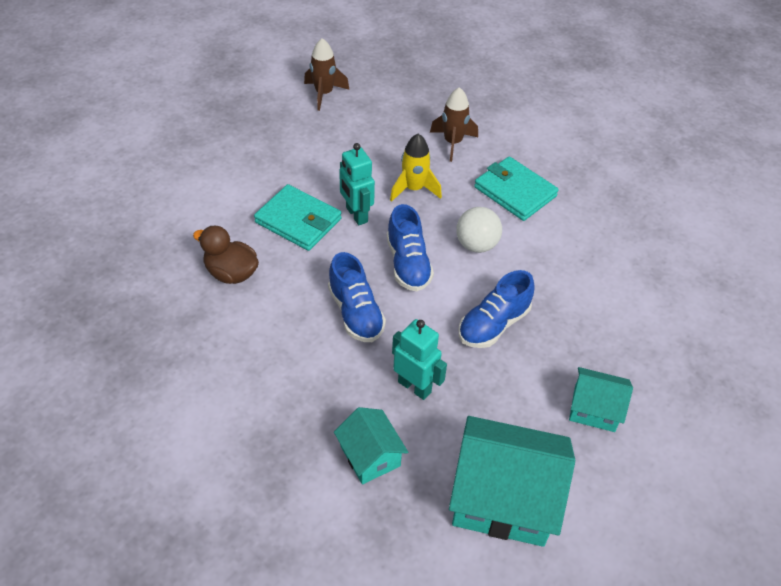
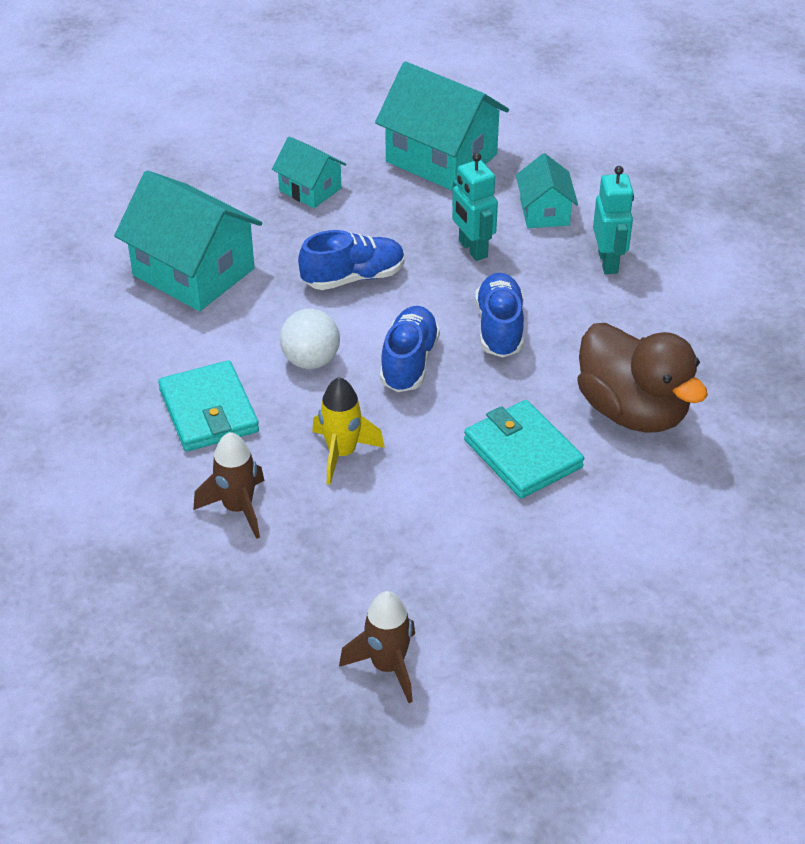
camera: 155 degrees left, 5 degrees down
brown duck [193,226,259,284] -> brown duck [577,323,708,433], size x1.63
turquoise robot [339,143,375,225] -> turquoise robot moved to [593,166,634,274]
none -> turquoise house [114,170,262,311]

